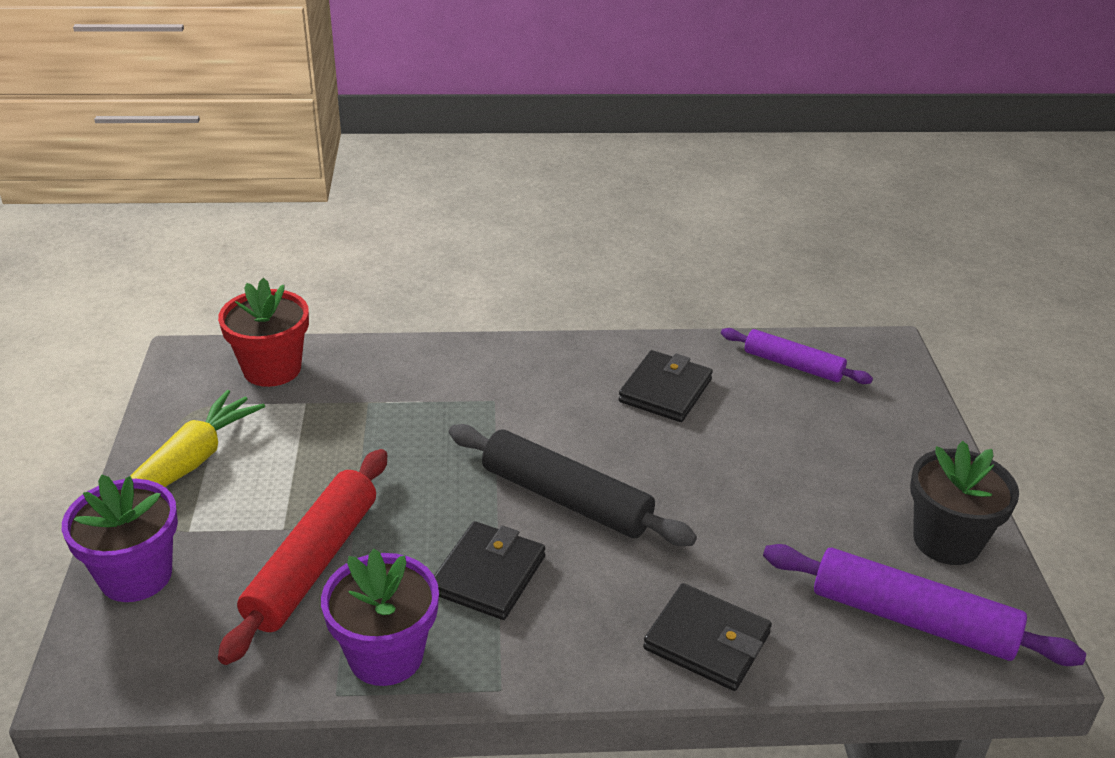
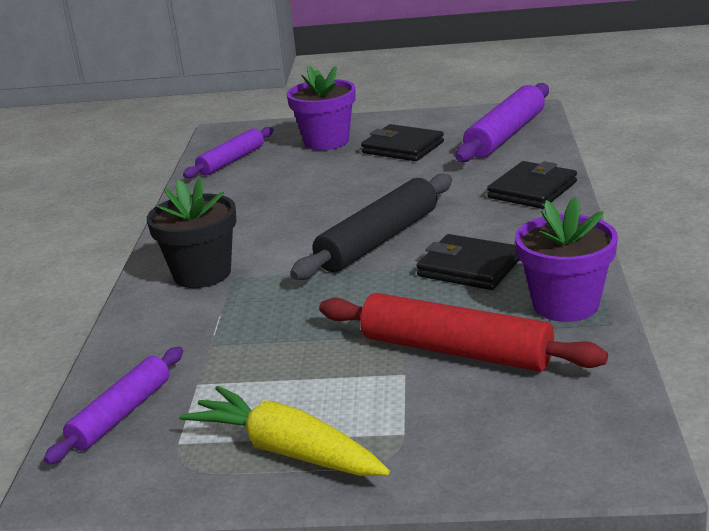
camera: 80 degrees left, 10 degrees down
purple flower pot [62,475,178,602] -> purple flower pot moved to [287,65,356,150]
red flower pot [218,278,309,387] -> purple rolling pin [44,347,183,464]
black wallet [618,350,713,422] -> black wallet moved to [361,124,444,161]
black flower pot [910,441,1019,565] -> black flower pot moved to [147,178,237,288]

